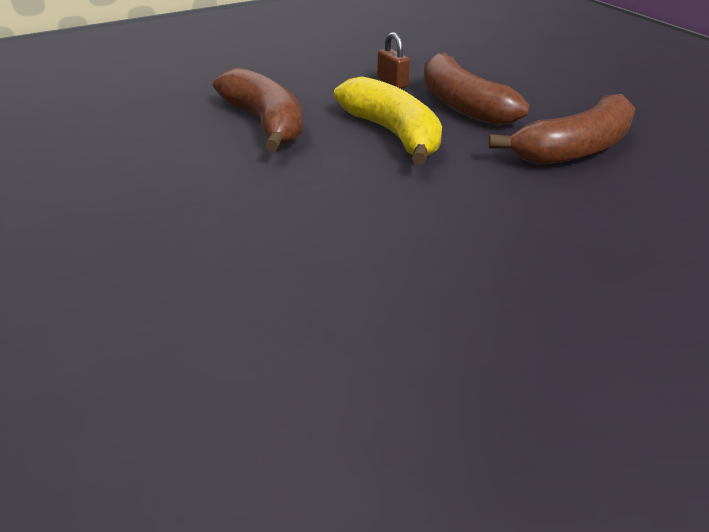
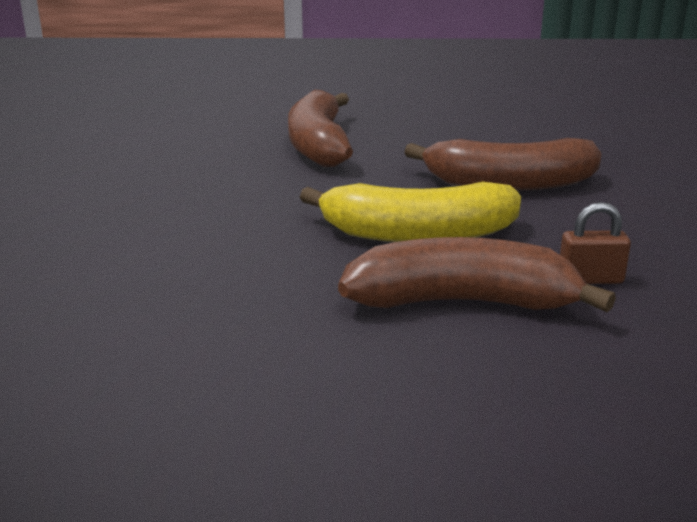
camera: 120 degrees right, 10 degrees down
brown banana [489,94,636,165] -> brown banana moved to [288,89,353,167]

